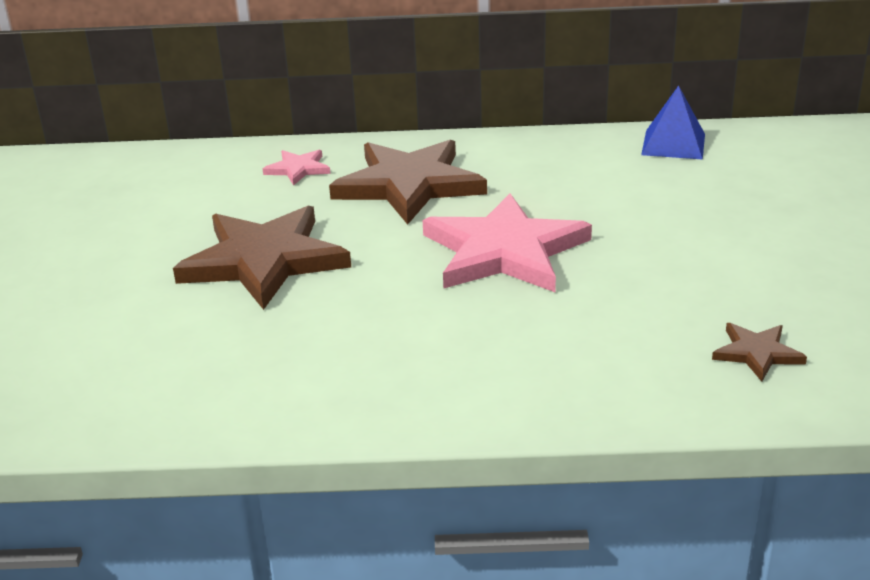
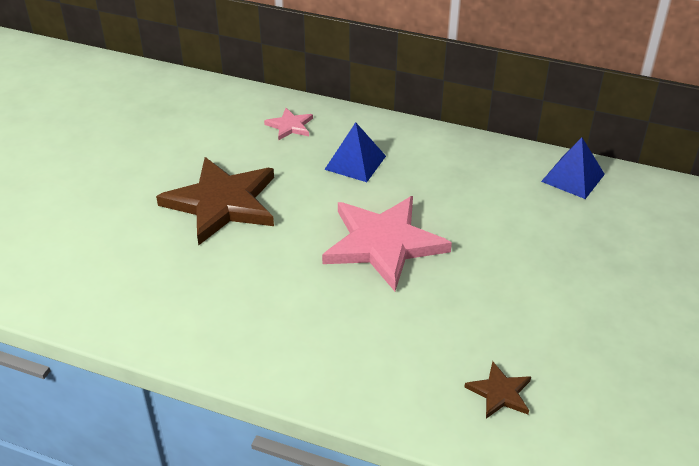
camera: 20 degrees right, 10 degrees up
brown star [329,140,487,225] -> blue pyramid [324,122,386,182]

